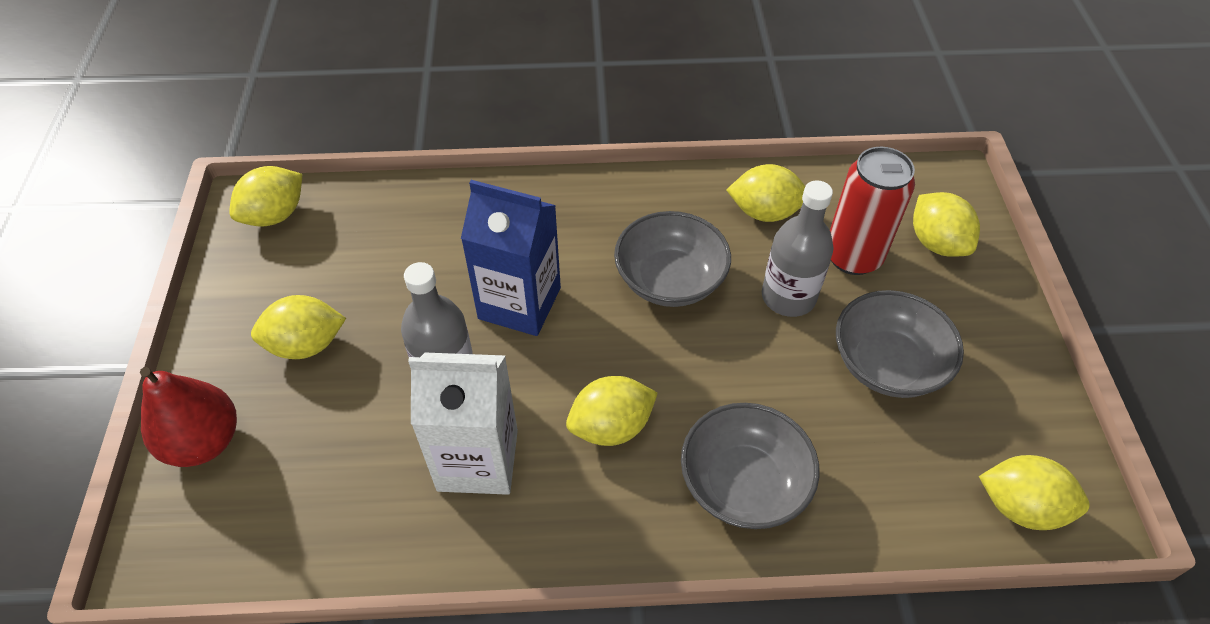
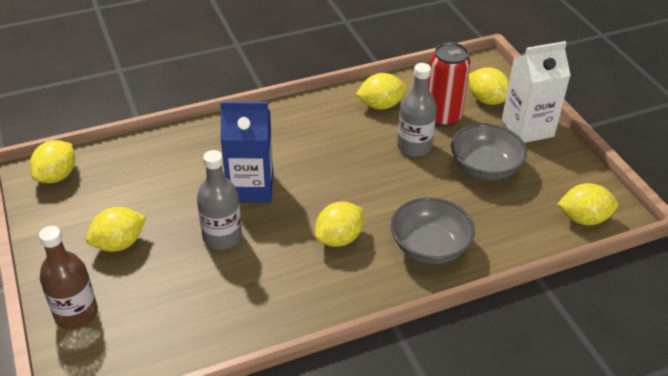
camera: 20 degrees left, 10 degrees down
red pear [140,367,237,467] -> brown bottle [39,226,98,329]
white carton [408,353,518,495] -> white carton moved to [502,41,571,143]
grey bowl [614,211,731,307] -> none

